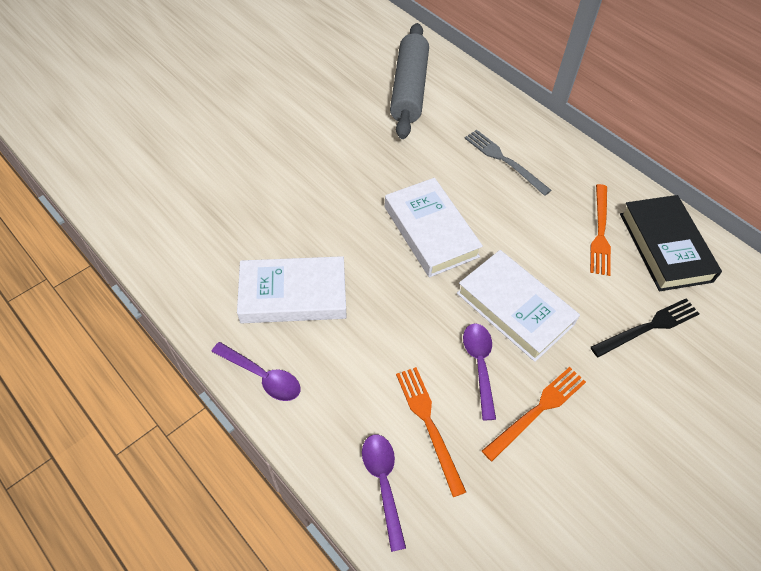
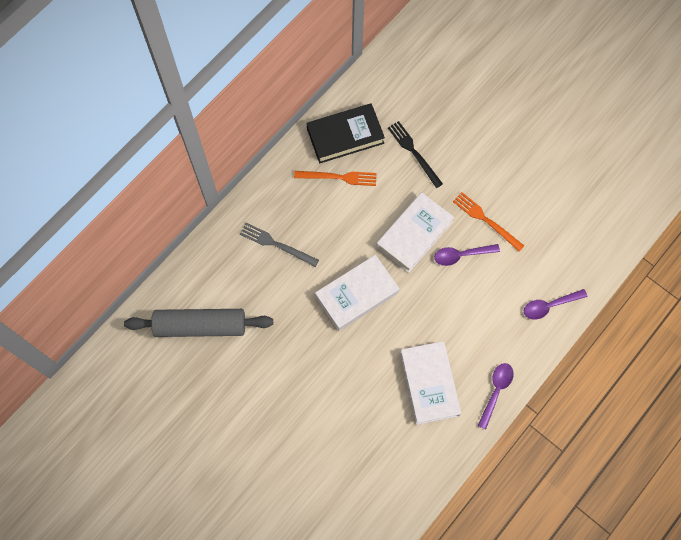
camera: 95 degrees left, 15 degrees up
orange fork [396,367,466,497] -> none
grey fork [465,130,552,196] -> grey fork turned 75 degrees clockwise [240,223,319,267]

